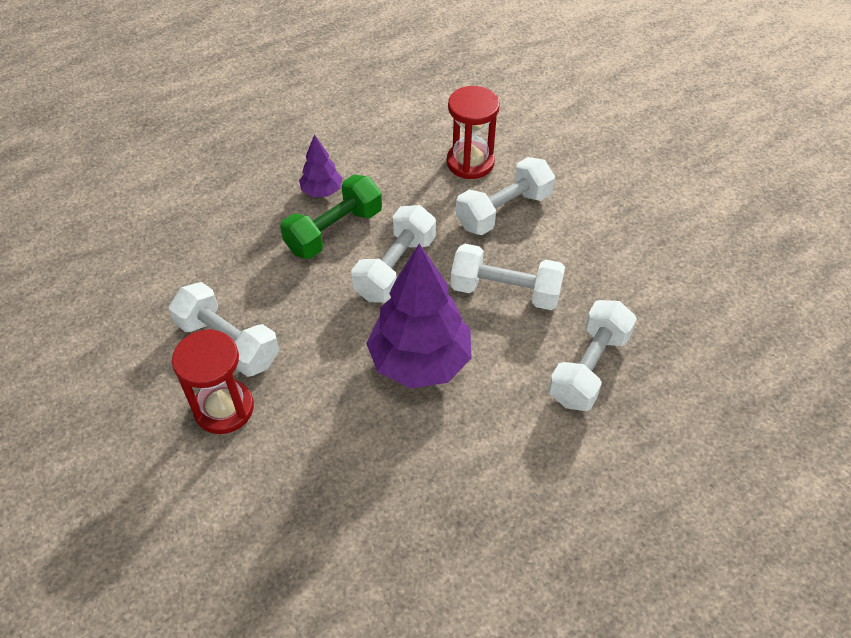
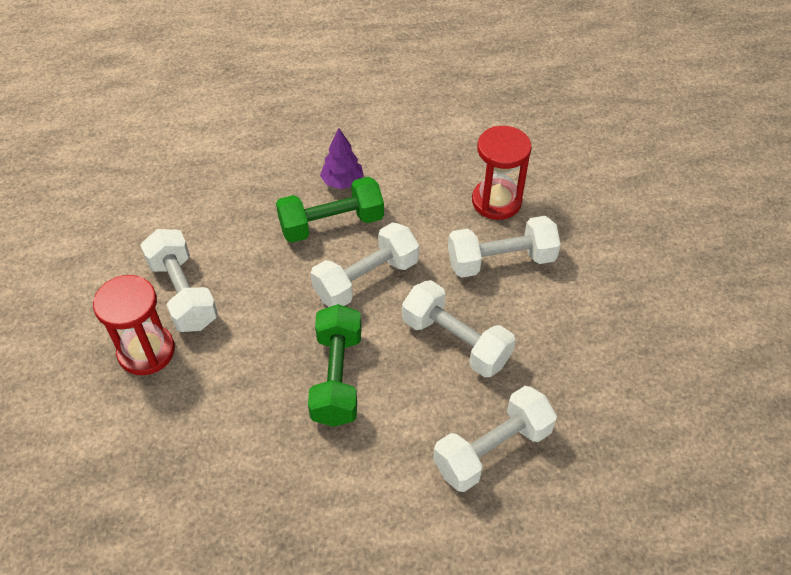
camera: 25 degrees right, 0 degrees up
purple tree [366,244,472,388] -> green dumbbell [308,304,361,427]

